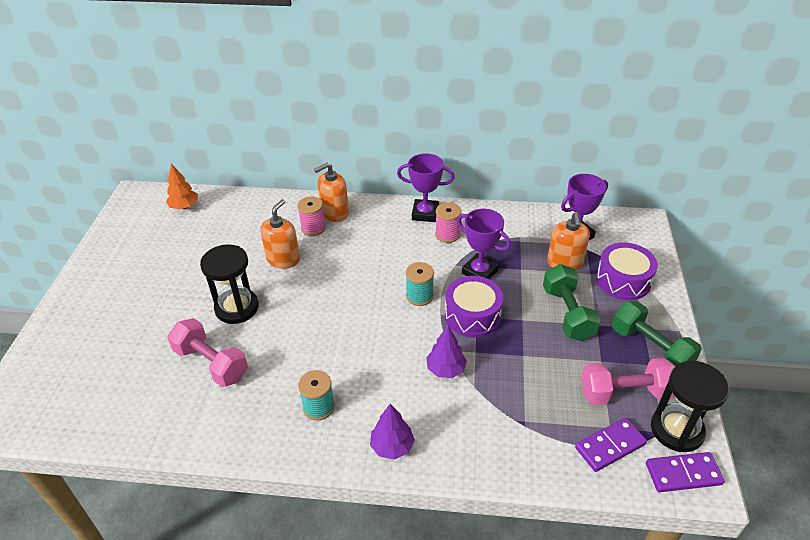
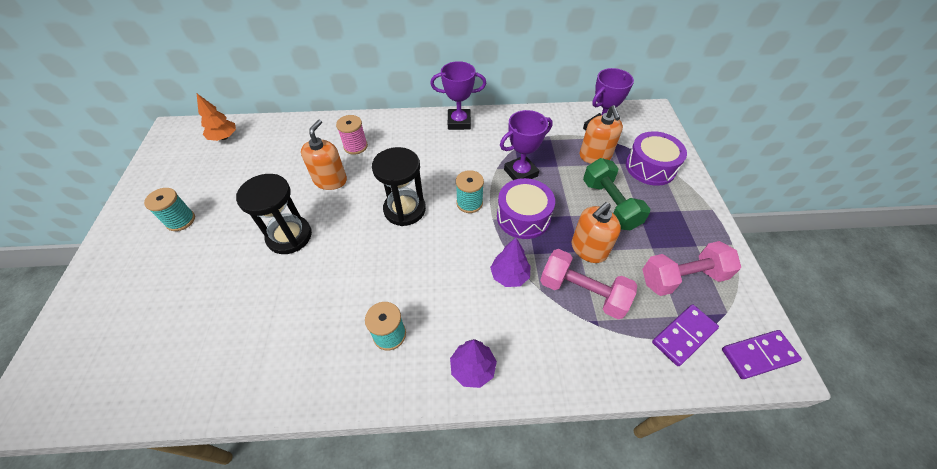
camera: 10 degrees left, 10 degrees up
pink dumbbell [168,318,248,387] -> pink dumbbell moved to [540,249,637,319]
orange soap dispenser [314,163,349,222] -> orange soap dispenser moved to [572,202,621,263]
pink spool [435,203,462,243] -> none
purple trophy [457,209,511,279] -> purple trophy turned 60 degrees counterclockwise [500,110,552,180]
green dumbbell [612,301,702,366] -> none
black hourglass [651,361,729,452] -> black hourglass moved to [372,147,426,226]
none -> turquoise spool [144,188,195,231]

